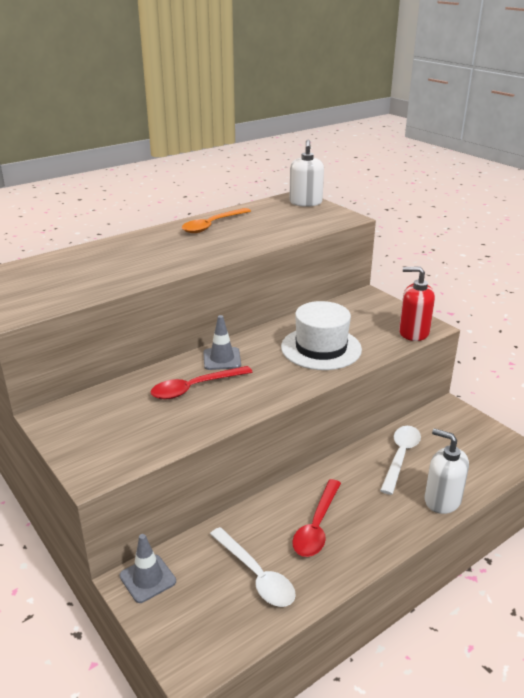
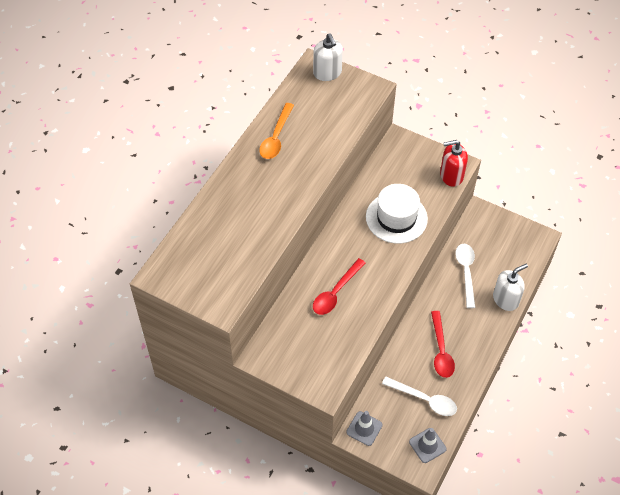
camera: 25 degrees left, 25 degrees up
grey traffic cone [203,315,241,370] -> grey traffic cone moved to [409,428,447,463]
white soap dispenser [425,429,469,514] -> white soap dispenser turned 135 degrees clockwise [493,264,528,311]

